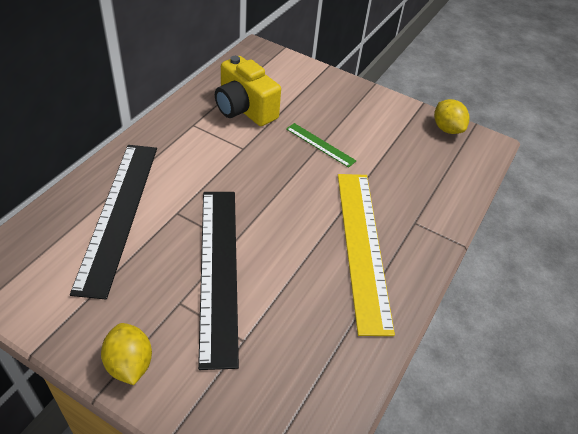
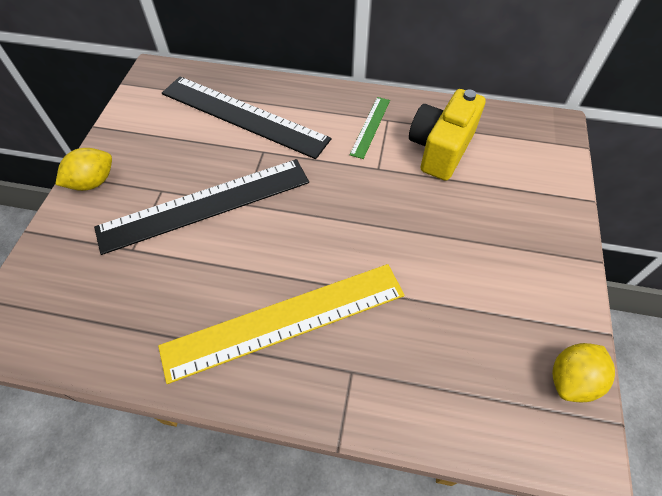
camera: 75 degrees right, 10 degrees up
black ruler [70,145,157,300] -> black ruler turned 45 degrees clockwise [162,77,332,159]
green ruler [286,123,356,168] -> green ruler moved to [350,97,390,159]

